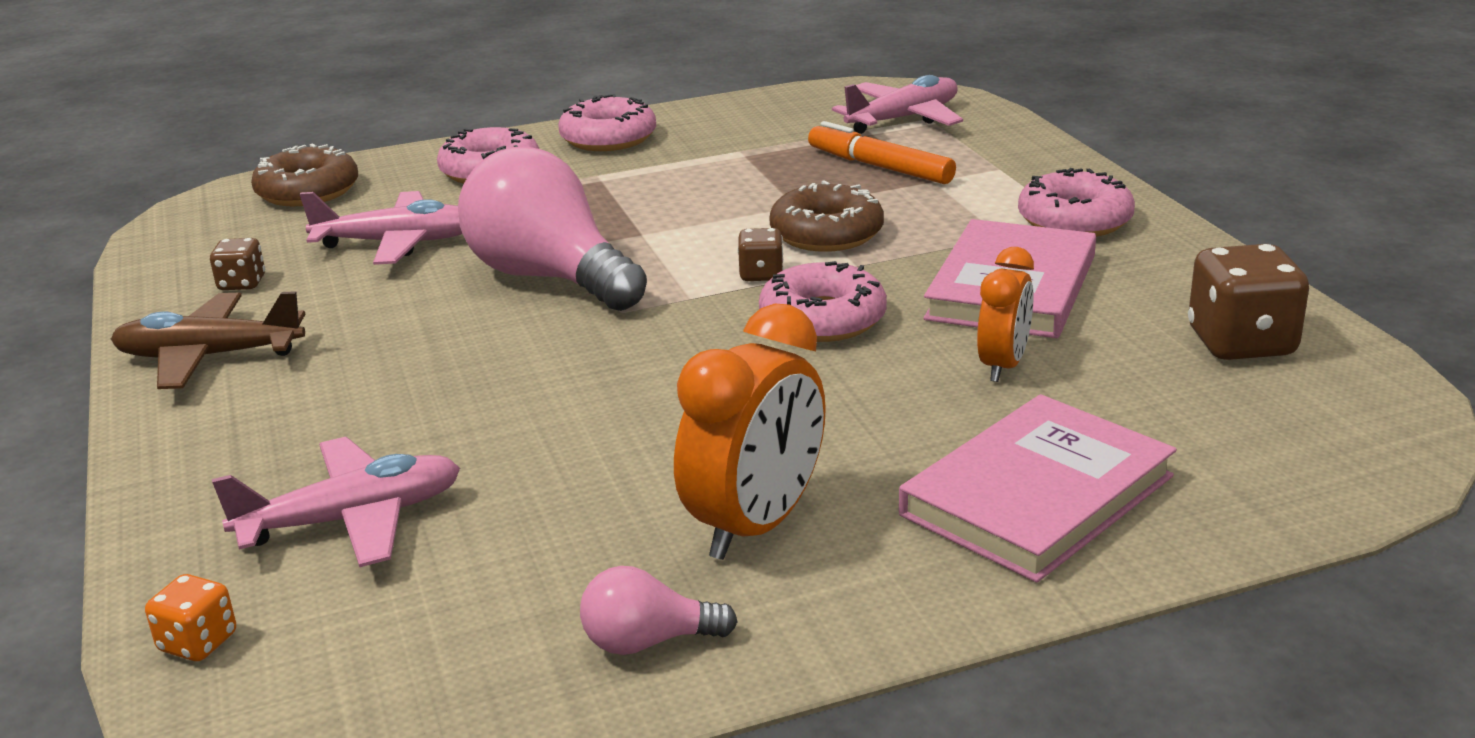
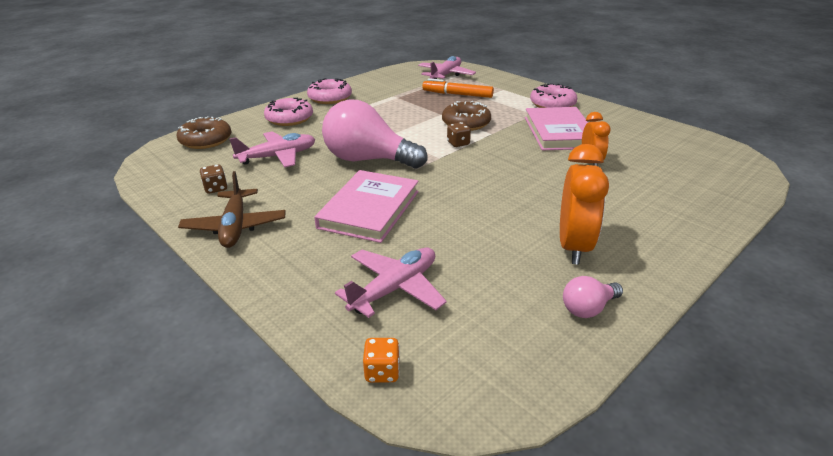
camera: 25 degrees left, 5 degrees up
brown plane [111,291,305,389] -> brown plane turned 75 degrees counterclockwise [178,171,286,248]
pink donut [759,261,887,342] -> none
pink book [899,394,1177,583] -> pink book moved to [314,170,419,243]
brown dice [1188,244,1309,360] -> none

